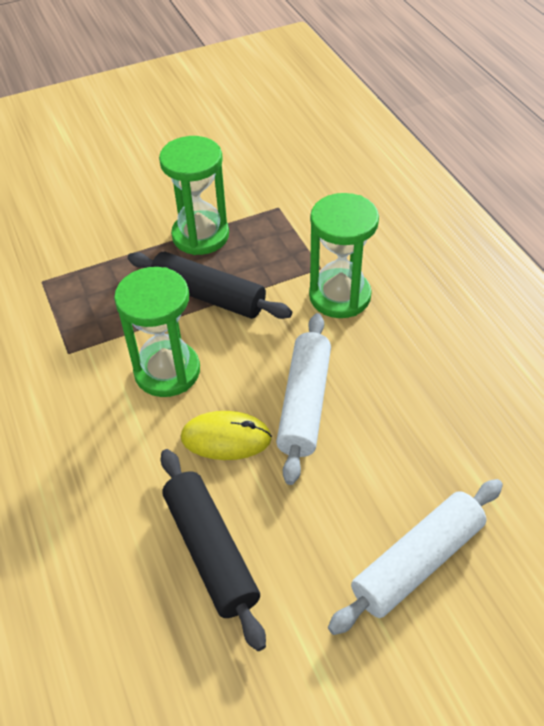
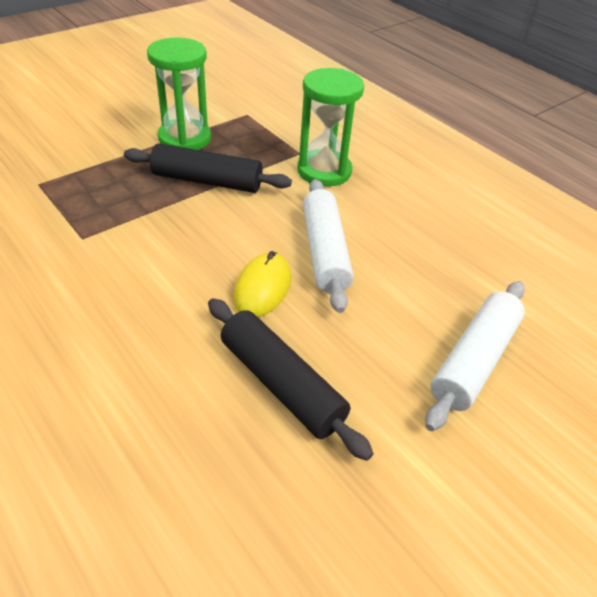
camera: 20 degrees left, 5 degrees down
green hourglass [114,267,200,397] -> none
yellow mouse [181,411,272,460] -> yellow mouse turned 60 degrees counterclockwise [233,251,291,317]

